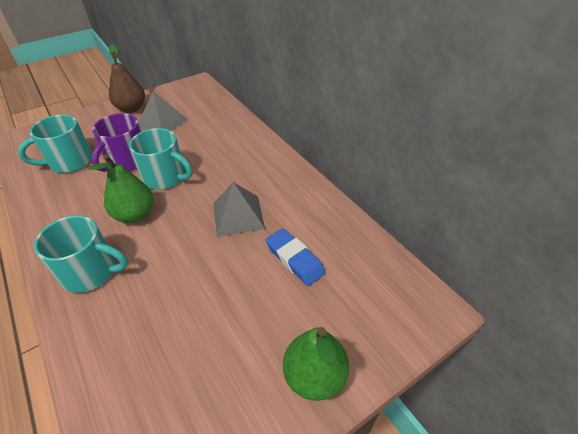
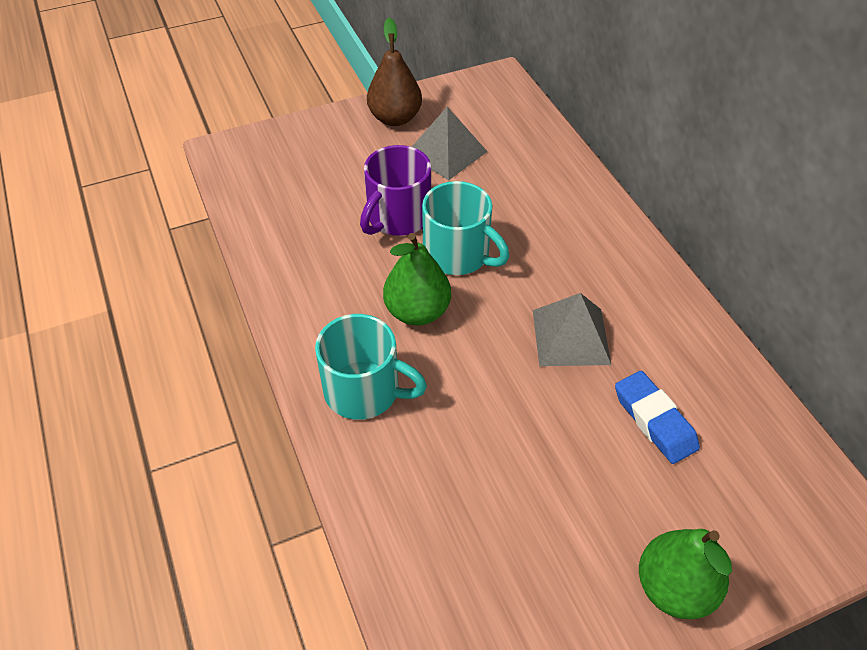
camera: 10 degrees right, 5 degrees up
turquoise mug [18,115,92,173] -> none

